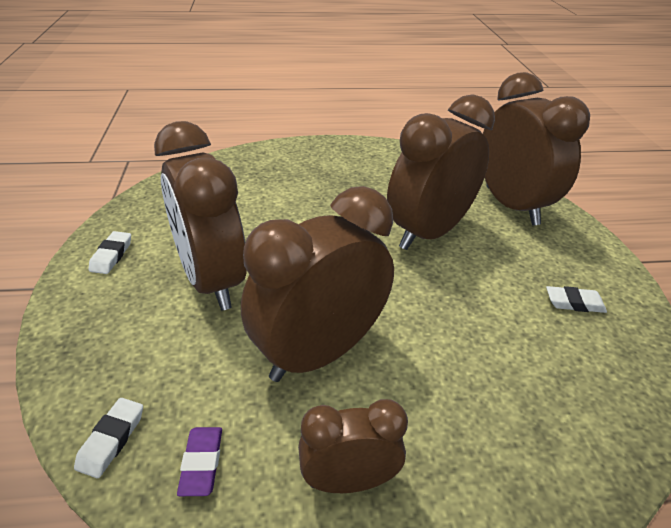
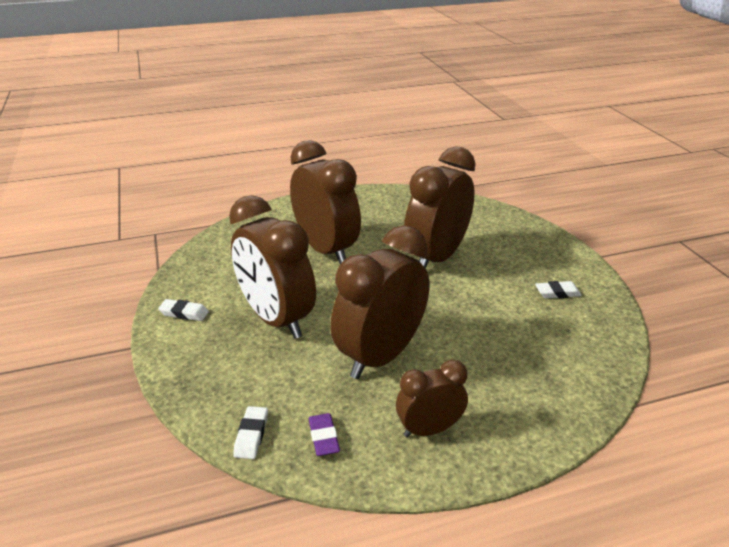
camera: 10 degrees left, 5 degrees down
white eraser [88,231,131,274] -> white eraser turned 75 degrees counterclockwise [158,299,209,321]
brown clock [483,72,590,226] -> brown clock moved to [290,140,361,264]

